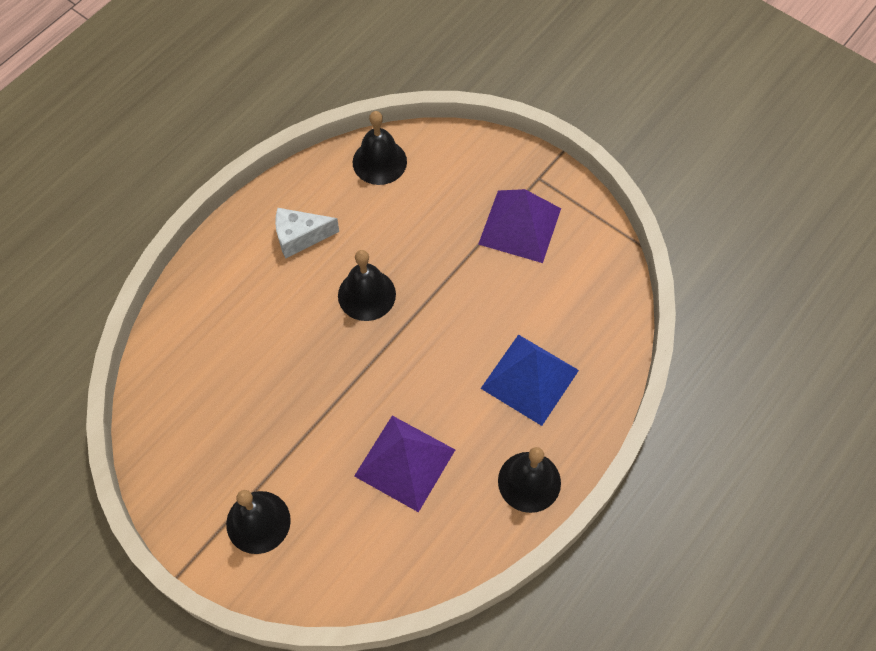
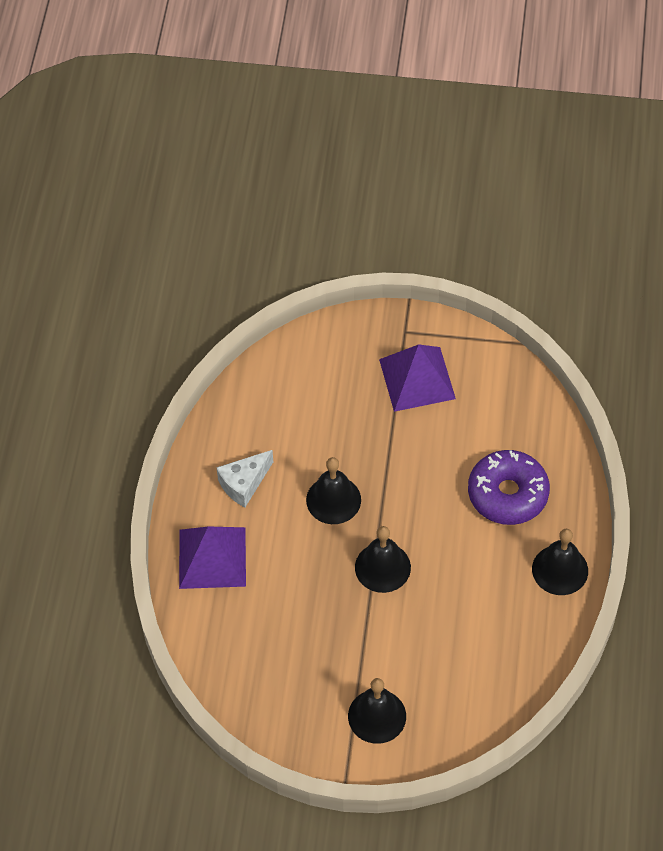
camera: 30 degrees left, 5 degrees down
black bell [353,111,407,185] -> black bell moved to [355,526,411,593]
purple pyramid [354,416,455,512] -> purple pyramid moved to [179,527,246,589]
blue pyramid [480,334,579,426] -> purple donut [468,450,550,525]

